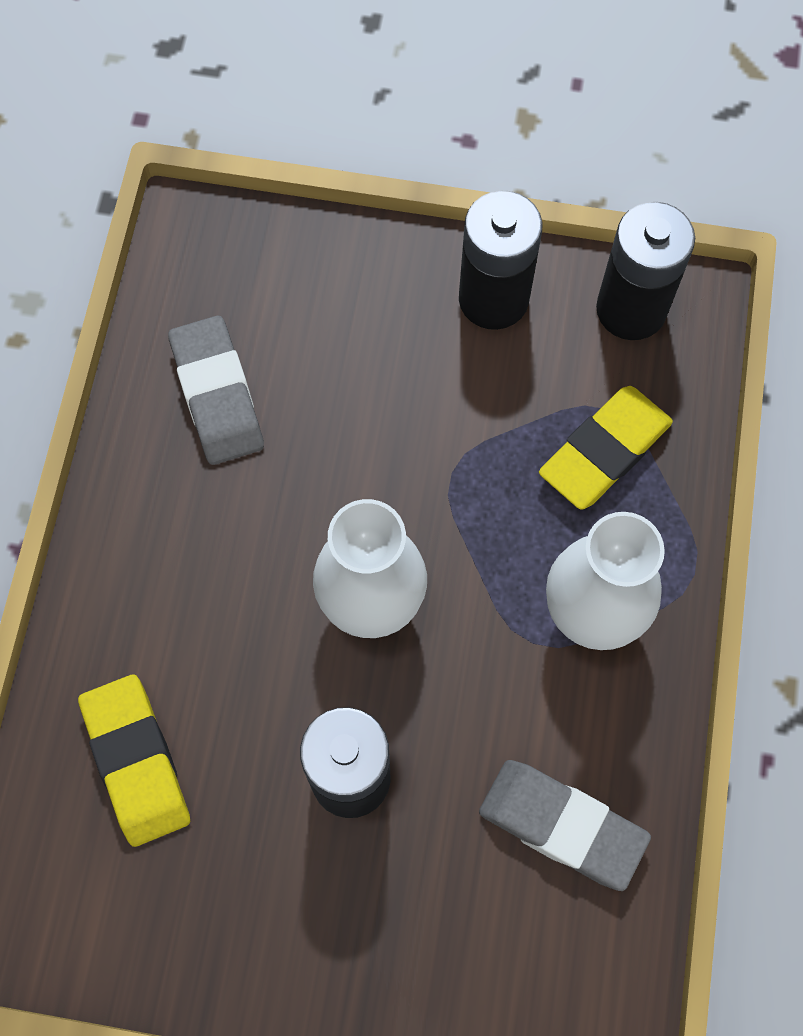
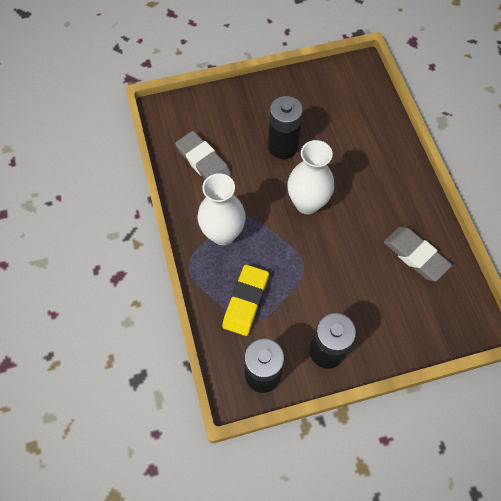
camera: 155 degrees right, 5 degrees down
yellow eraser [78,674,190,847] -> none
grey eraser [479,760,651,891] -> grey eraser turned 45 degrees clockwise [175,131,231,180]

